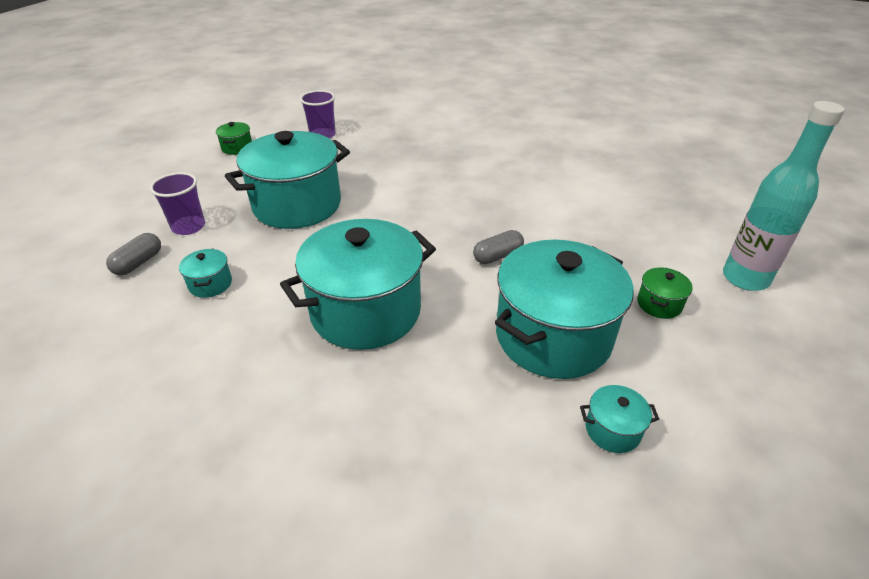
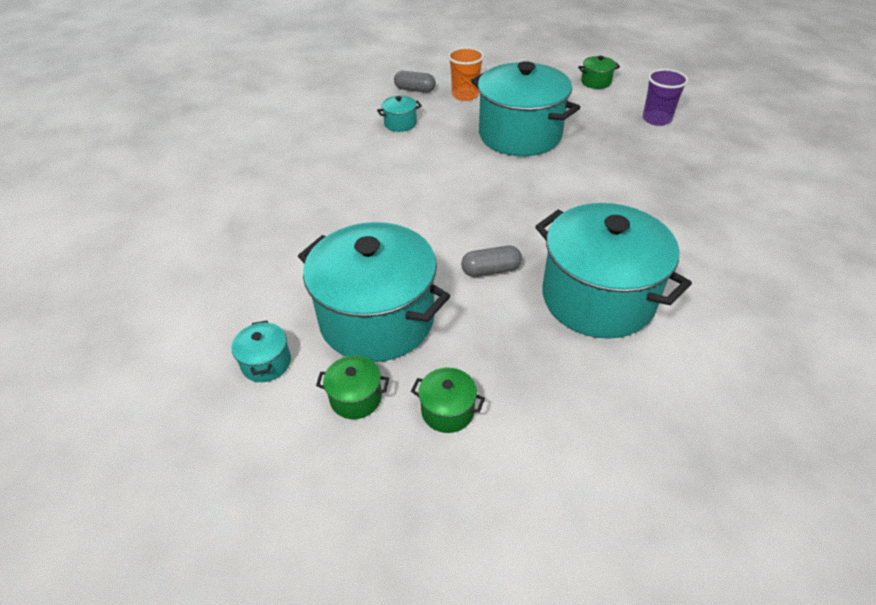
camera: 80 degrees right, 5 degrees up
purple cup [150,172,205,235] -> orange cup [448,47,484,101]
turquoise pot [280,219,436,350] -> turquoise pot moved to [535,203,692,339]
grey capsule [473,230,524,264] -> grey capsule turned 60 degrees counterclockwise [461,245,522,277]
turquoise bottle [723,101,845,291] -> none
none -> green pot [316,356,389,419]

